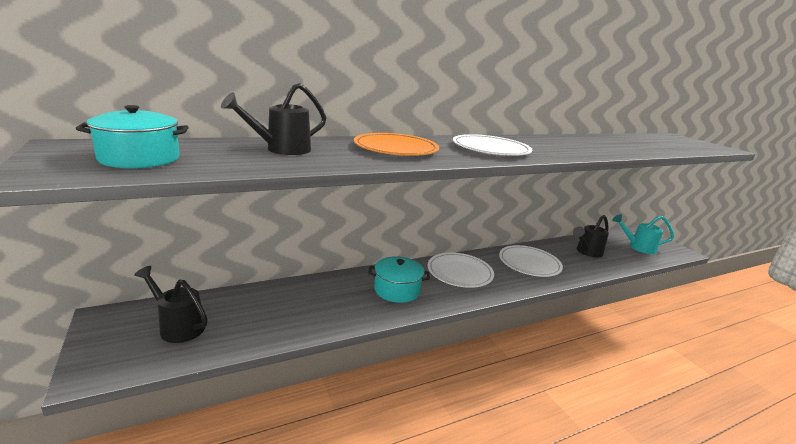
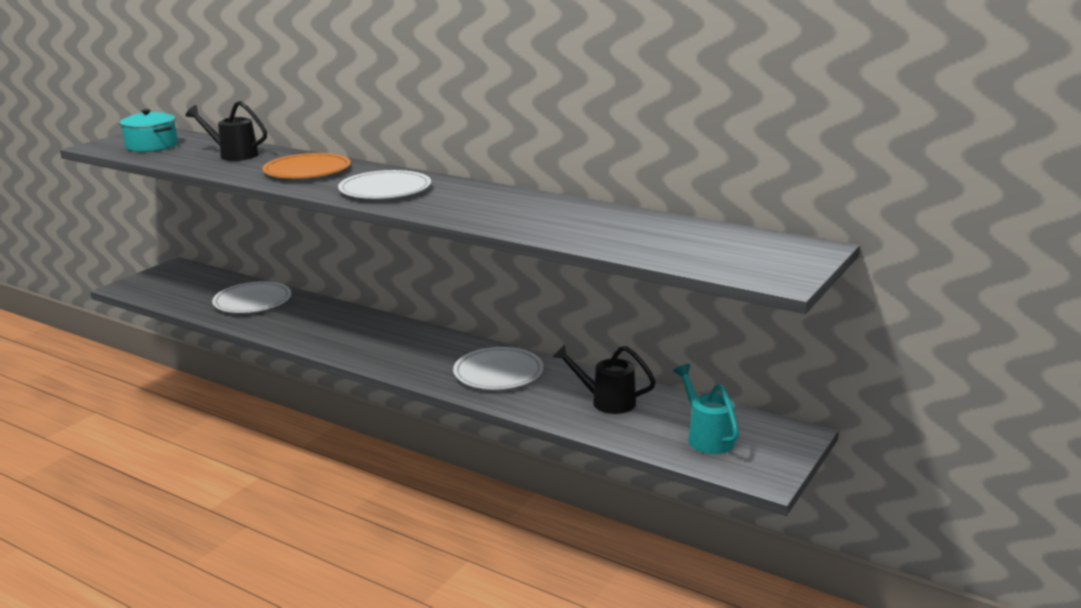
camera: 60 degrees right, 0 degrees up
black watering can [134,266,208,343] -> none
turquoise pot [368,256,430,303] -> none
white plate [427,252,494,288] -> white plate moved to [212,281,291,313]

